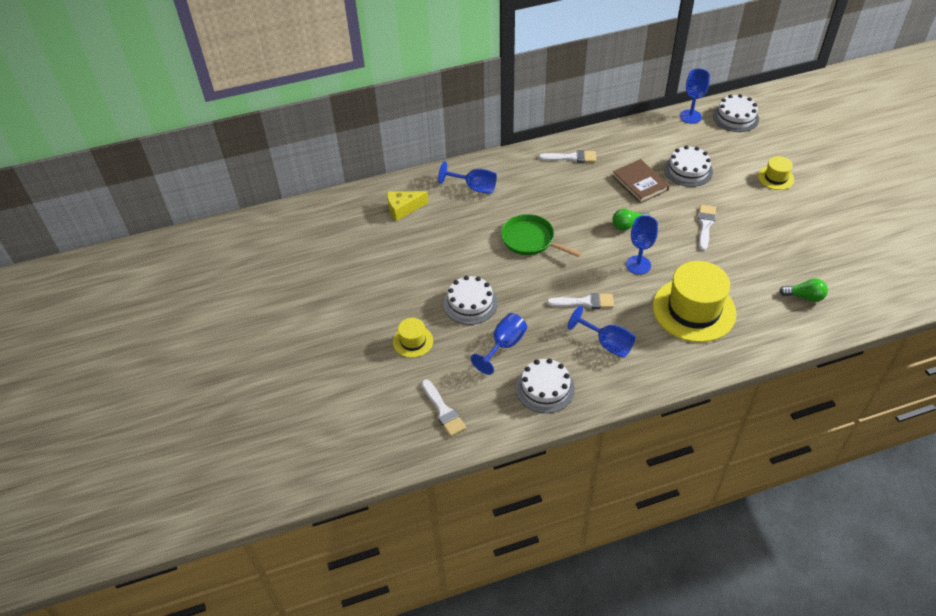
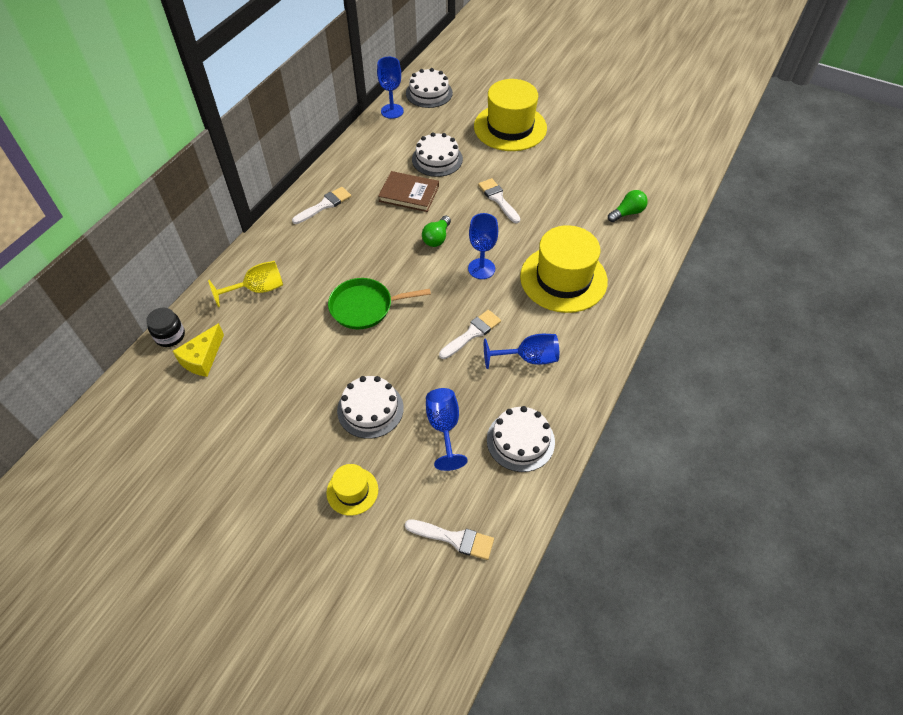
camera: 45 degrees left, 5 degrees up
blue goblet [438,161,497,194] -> yellow goblet [208,261,283,307]
yellow hat [758,156,794,190] -> yellow hat [474,79,547,151], size x2.06
none -> black jar [146,308,185,347]

